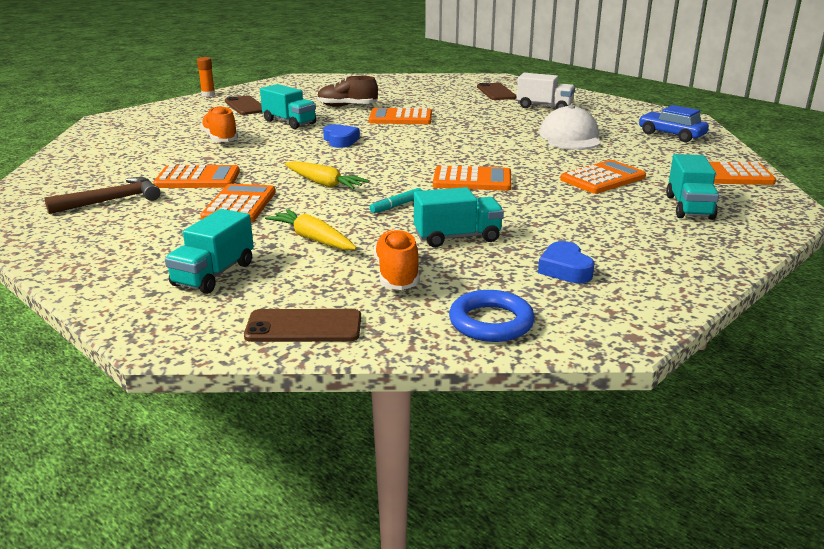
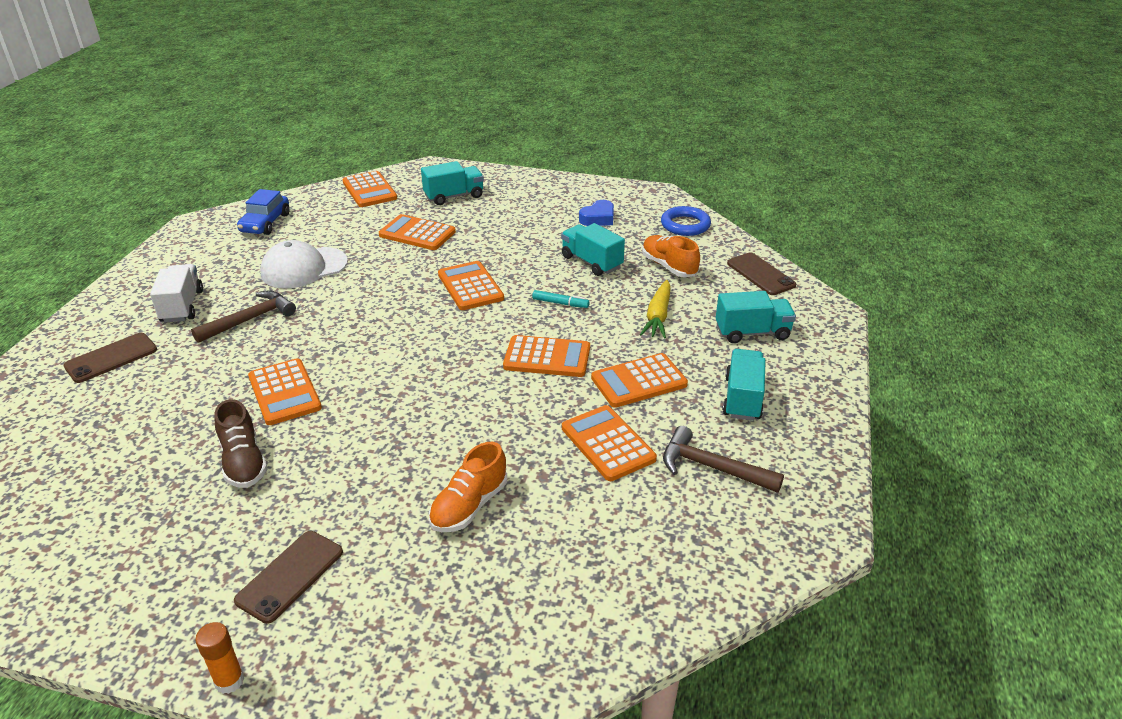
camera: 120 degrees left, 10 degrees up
turquoise truck [260,84,316,129] -> turquoise truck moved to [723,349,765,421]
yellow carrot [285,161,369,190] -> orange calculator [503,335,590,377]
blue heart [323,124,360,148] -> none
orange shoe [374,229,420,290] -> orange shoe turned 90 degrees clockwise [642,235,700,277]
none -> brown hammer [191,291,296,343]

